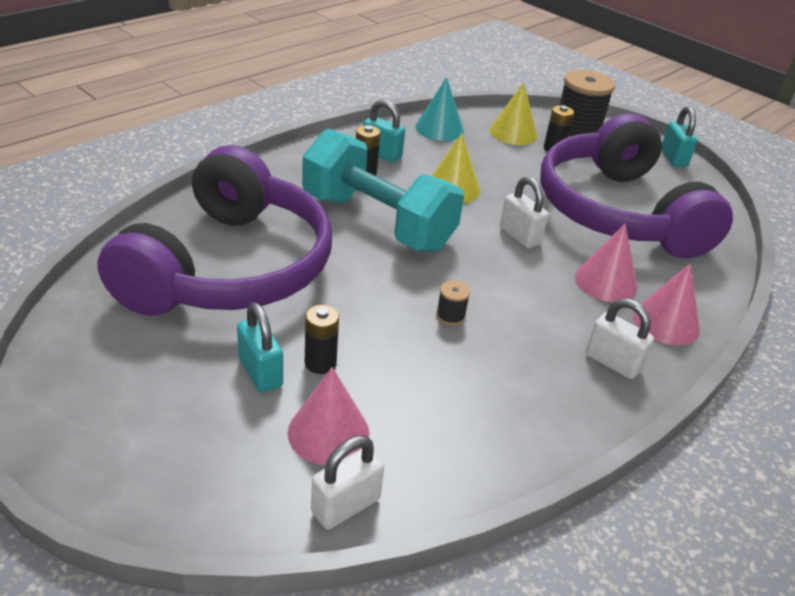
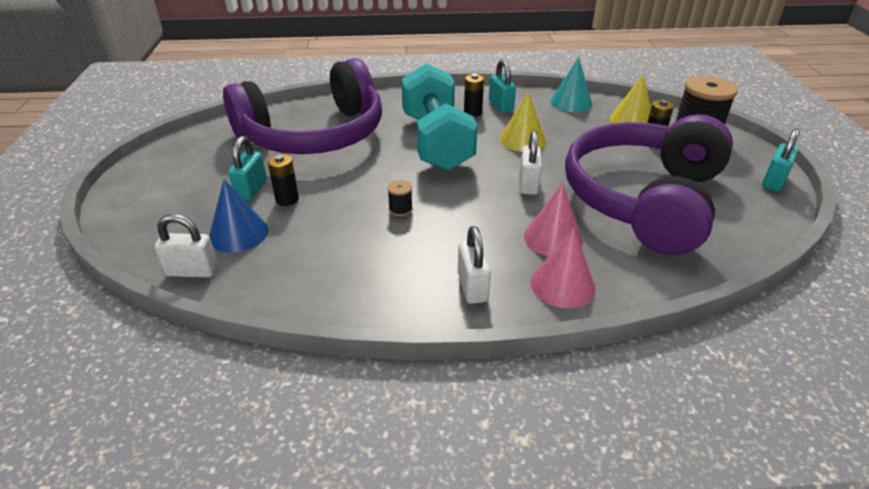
camera: 45 degrees right, 0 degrees up
pink cone [288,367,370,465] -> blue cone [209,179,268,253]

